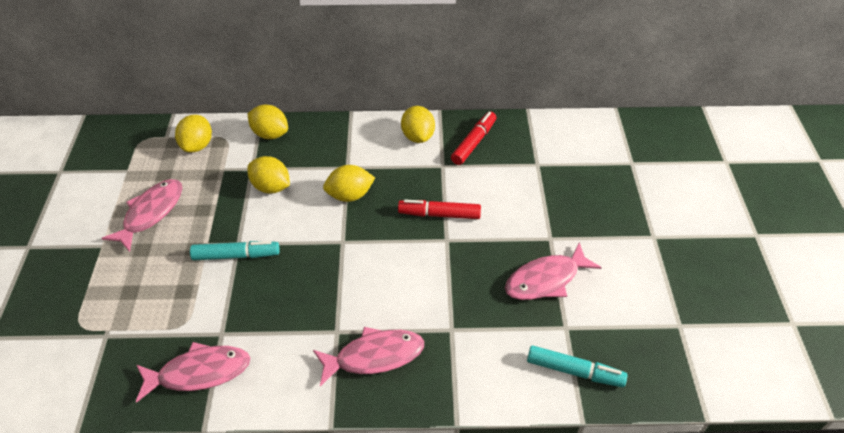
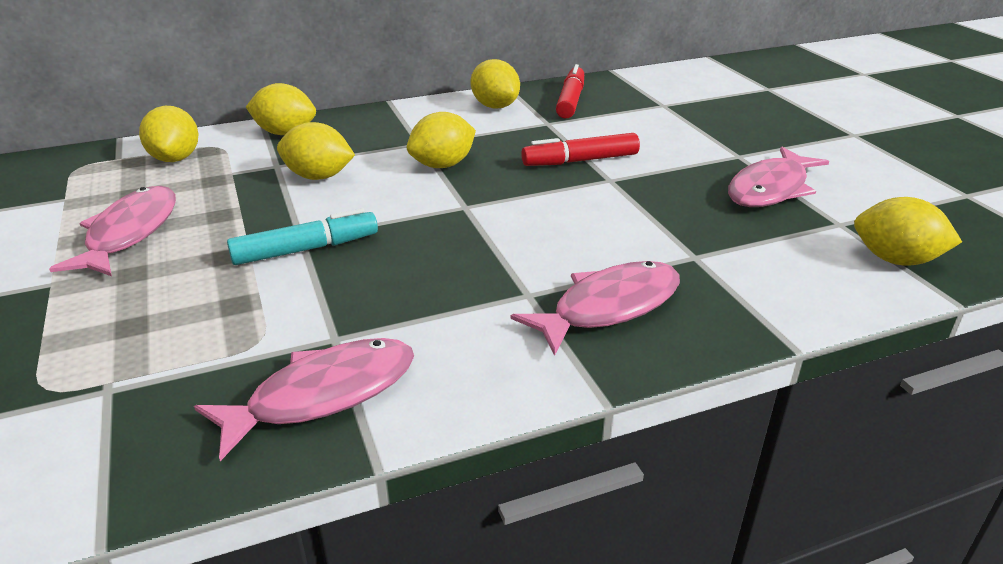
camera: 20 degrees left, 15 degrees down
turquoise marker [527,345,627,387] -> yellow lemon [854,197,962,265]

